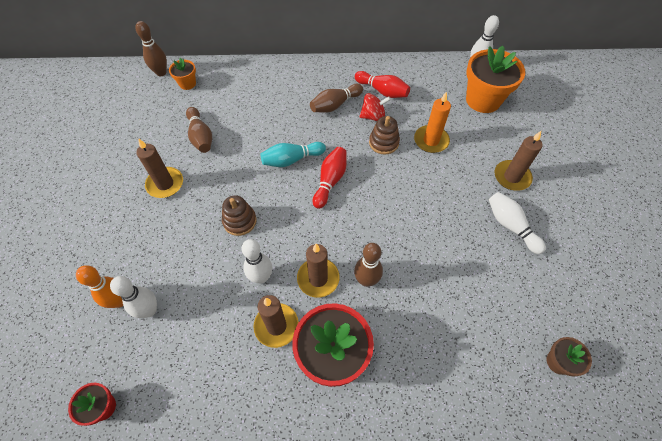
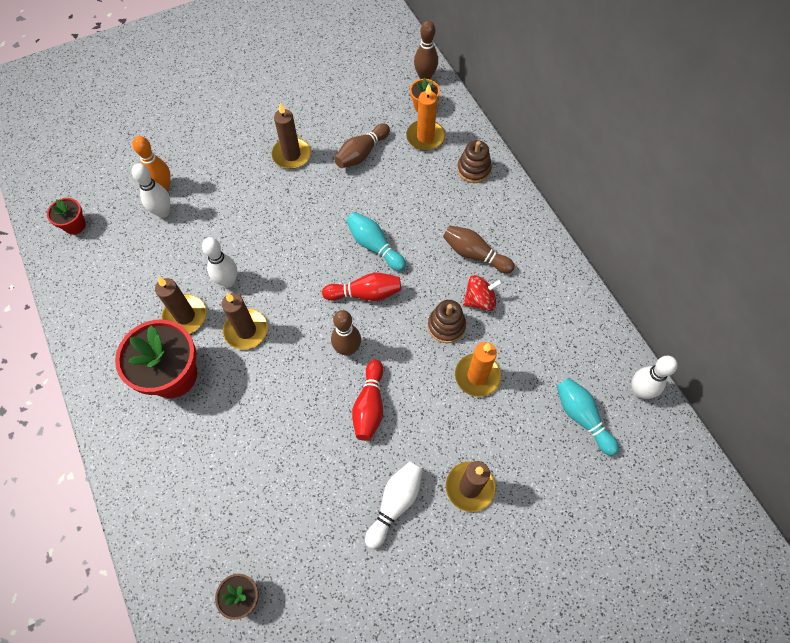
camera: 65 degrees right, 5 degrees up
brown stacking toy [222,195,257,236] -> brown stacking toy moved to [457,140,492,183]
brown bowling pin [354,243,383,287] -> brown bowling pin moved to [331,310,361,356]
red bowling pin [355,71,410,98] -> red bowling pin moved to [352,360,383,441]
red spinning top [359,93,391,121] -> red spinning top turned 75 degrees counterclockwise [463,275,502,311]
orange flower pot [466,45,525,113] -> turquoise bowling pin [557,377,619,456]
none -> orange candle [406,84,445,151]

